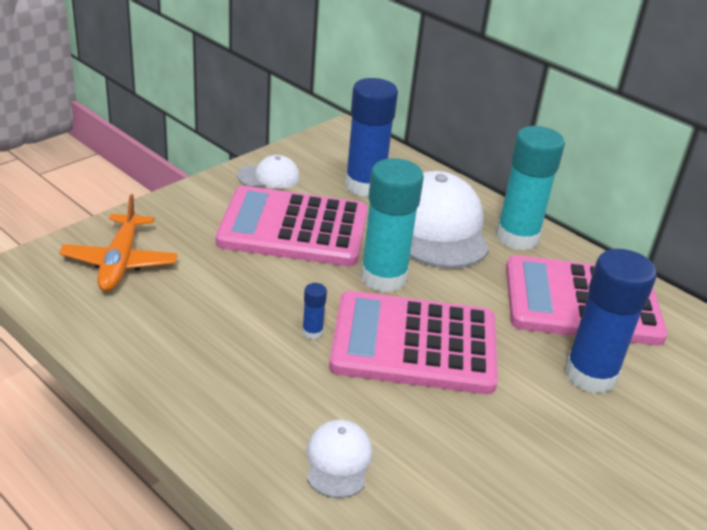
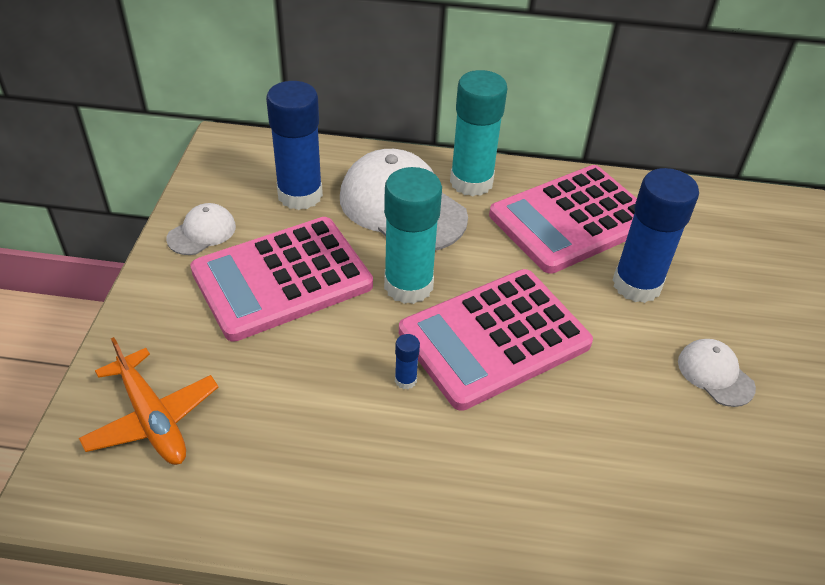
camera: 35 degrees left, 10 degrees up
white cap [307,420,373,498] -> white cap moved to [678,339,756,407]

